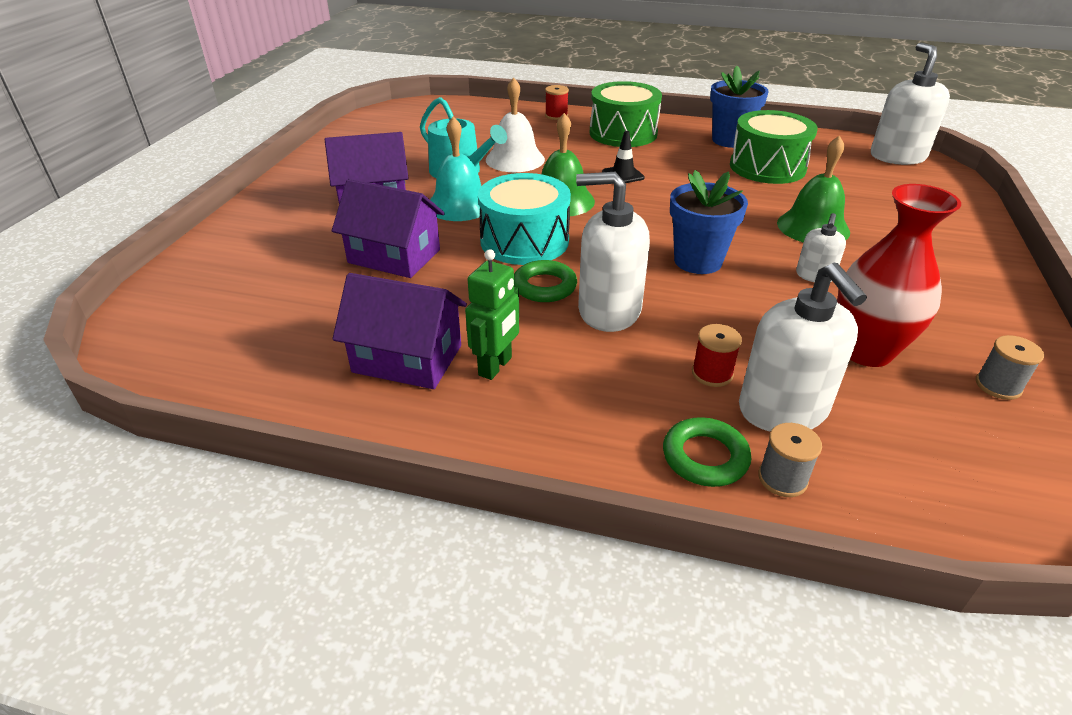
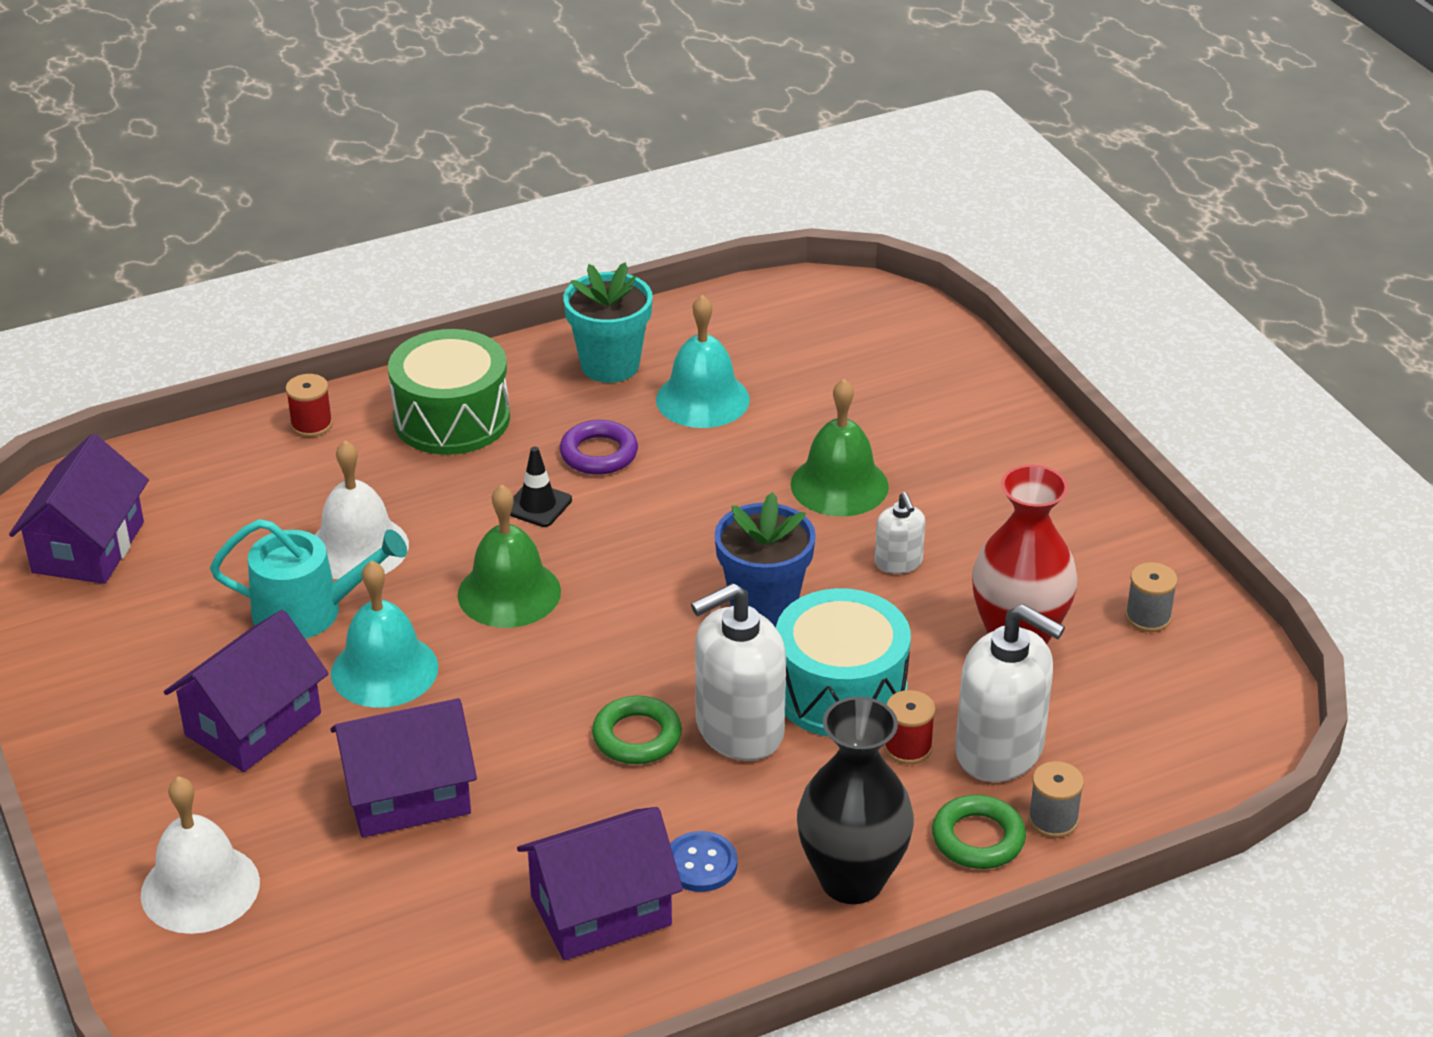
camera: 40 degrees left, 0 degrees up
green robot [465,249,519,380] -> blue button [670,831,738,892]
turquoise drum [478,173,571,265] -> turquoise drum moved to [776,588,911,737]
blue flower pot [710,66,769,148] -> turquoise flower pot [563,262,653,383]
green drum [730,110,818,184] -> turquoise bell [656,295,750,428]
white soap dispenser [871,43,950,165] -> none
none -> purple house [9,434,149,584]
none -> white bell [141,776,260,934]
none -> purple ring [560,420,638,475]
none -> black vase [797,697,914,904]

